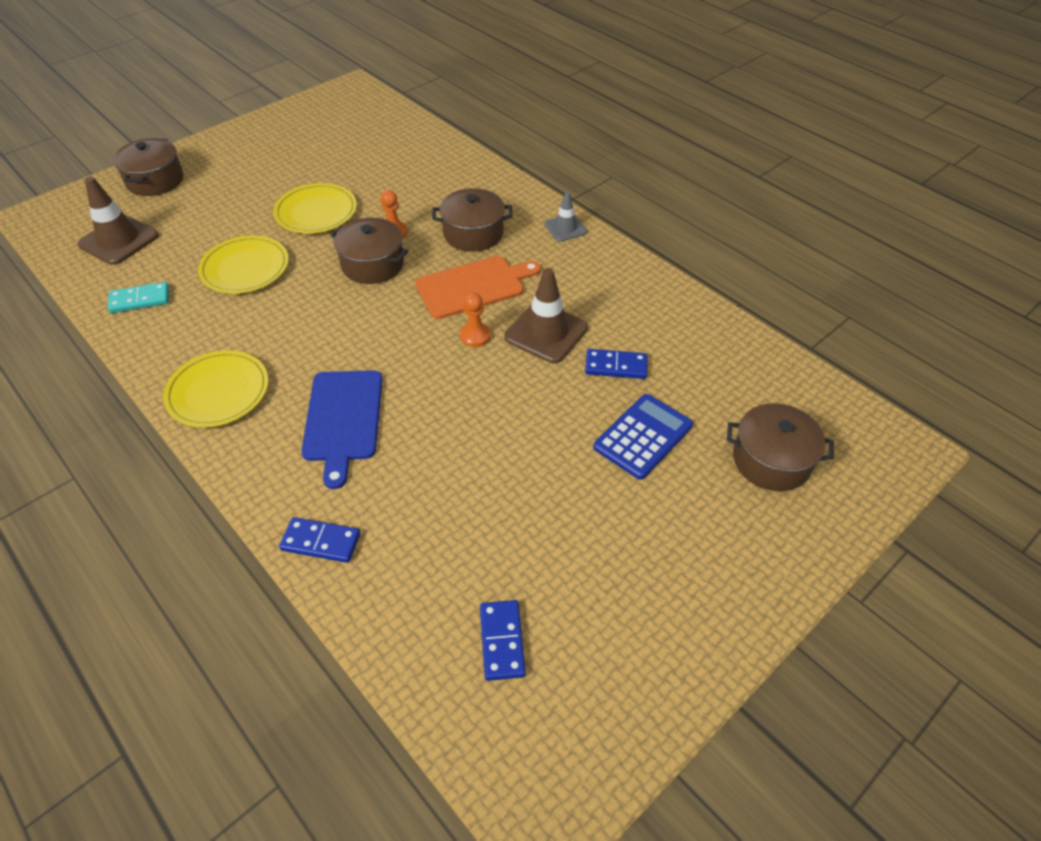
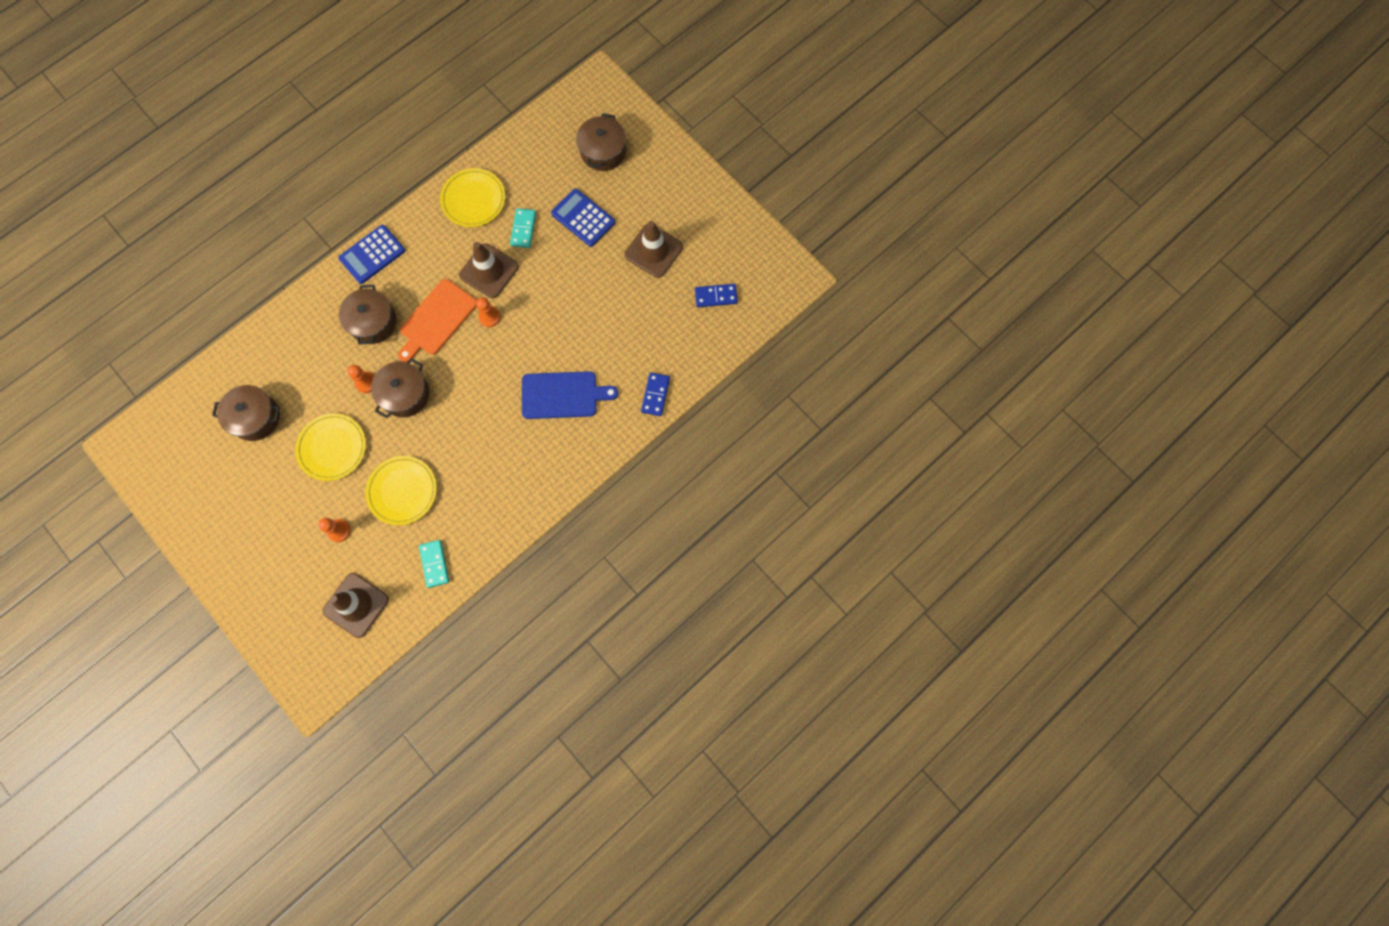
camera: 90 degrees left, 25 degrees up
brown pot [113,138,183,196] -> brown pot moved to [212,385,280,441]
yellow plate [163,350,269,428] -> yellow plate moved to [440,168,505,227]
orange cutting board [415,256,541,319] -> orange cutting board turned 120 degrees counterclockwise [398,279,477,362]
grey traffic cone [544,192,587,242] -> blue calculator [338,225,405,284]
blue domino [585,349,647,379] -> turquoise domino [510,208,536,248]
none -> orange pawn [318,518,351,542]
none -> brown traffic cone [624,221,683,278]

